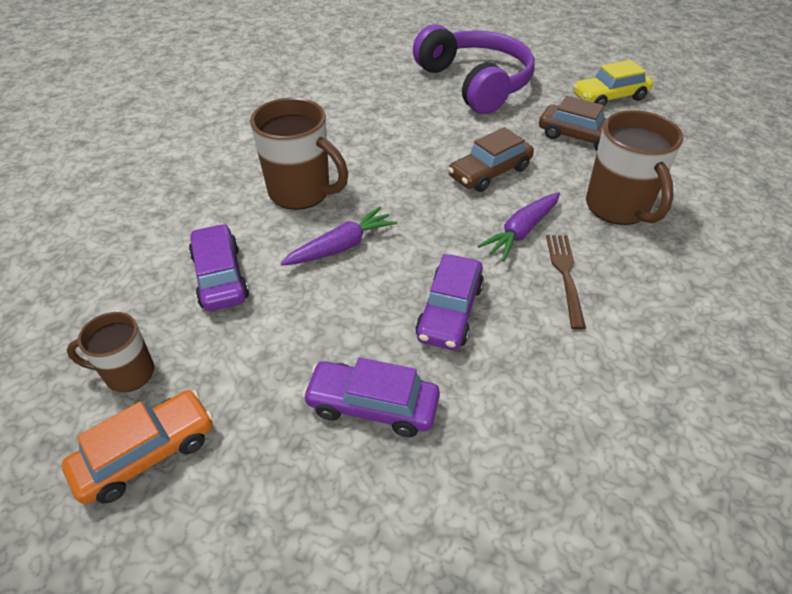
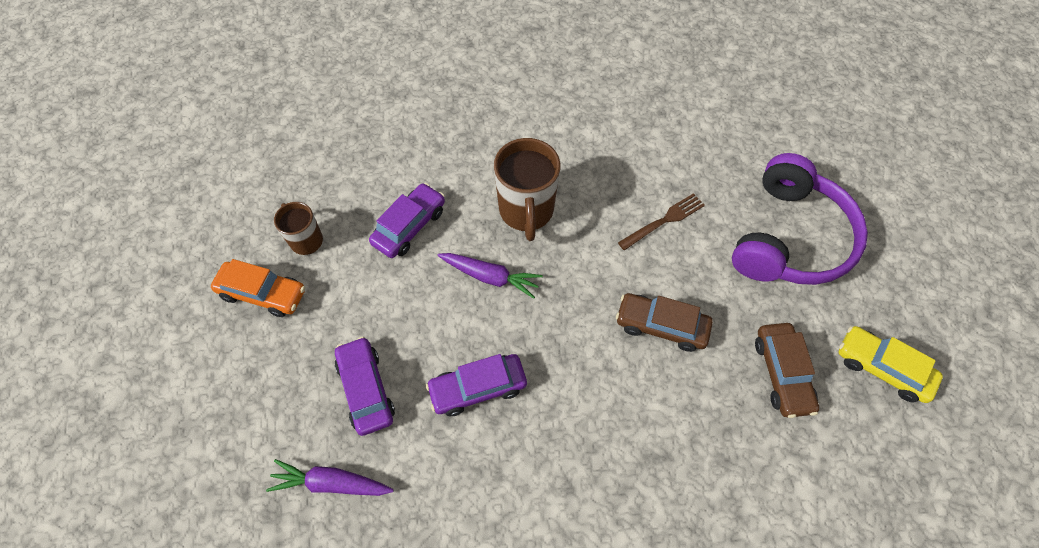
camera: 55 degrees right, 15 degrees up
purple carrot [478,192,560,261] -> purple carrot moved to [266,459,394,496]
brown fork [546,235,586,330] -> brown fork moved to [618,193,705,251]
brown mug [586,110,683,225] -> none

